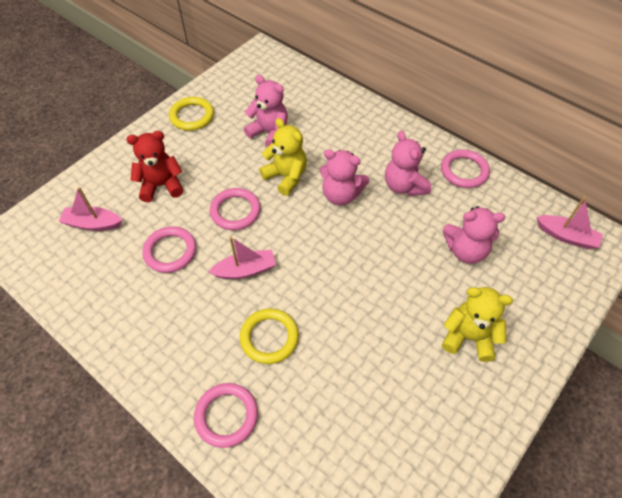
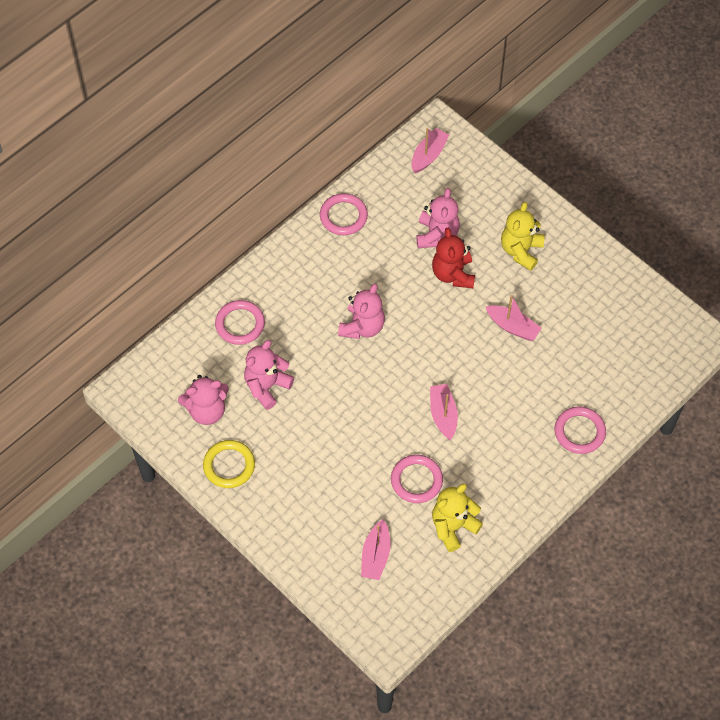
camera: 85 degrees left, 5 degrees up
red teddy bear [127,131,183,202] -> red teddy bear moved to [432,228,475,288]
pink ring [210,188,261,230] -> pink ring moved to [215,300,265,345]
yellow ring [240,309,299,364] -> none
yellow teddy bear [259,118,307,196] -> yellow teddy bear moved to [432,484,483,552]
pink teddy bear [385,131,431,196] -> pink teddy bear moved to [178,375,229,425]
none -> pink boat [485,295,542,341]

